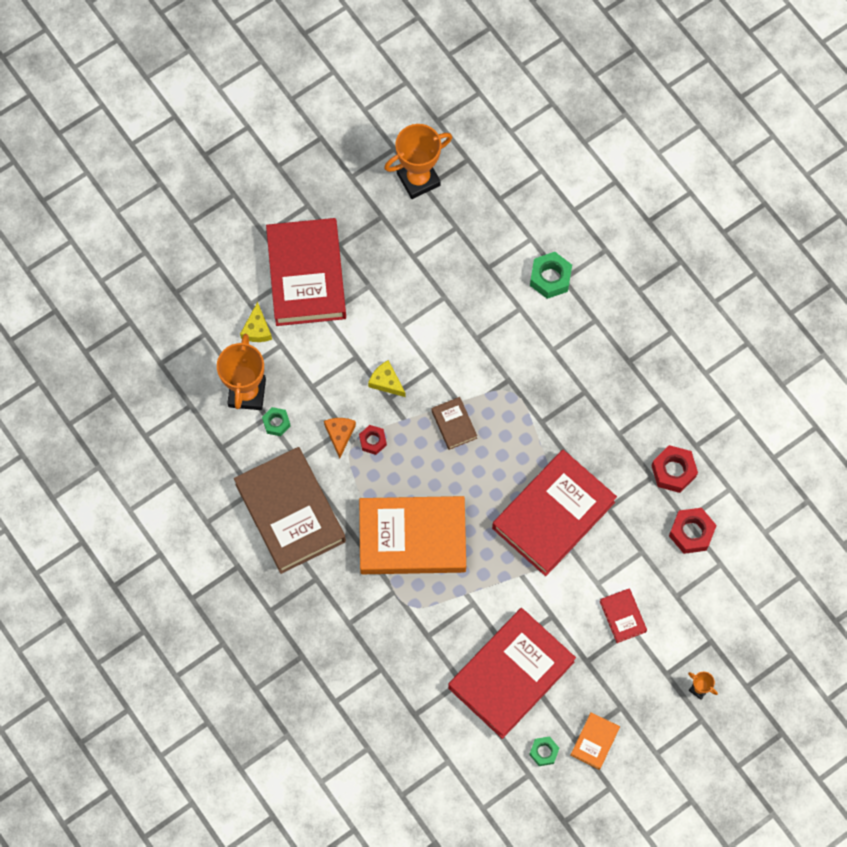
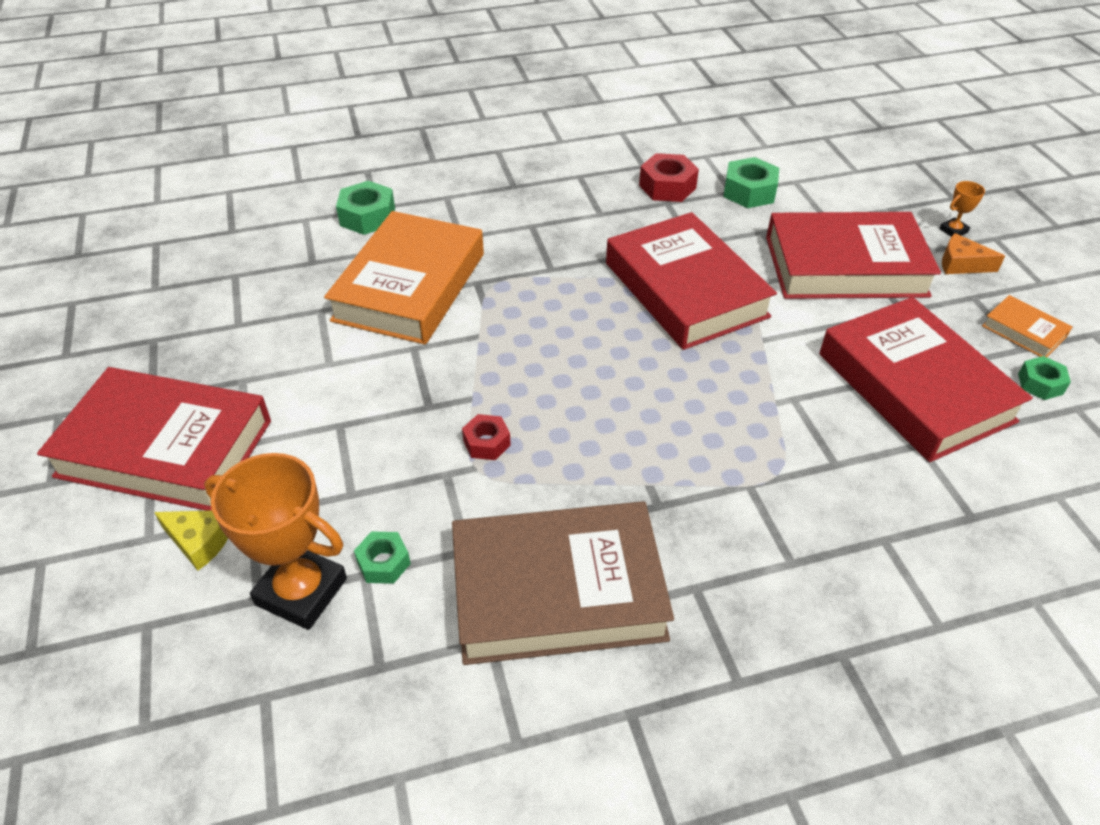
camera: 70 degrees left, 25 degrees down
orange cheese [324,418,356,458] -> orange cheese moved to [942,233,1005,274]
orange book [359,496,466,574] -> orange book moved to [324,211,484,345]
yellow cheese [368,360,405,397] -> none
orange trophy [384,124,452,199] -> none
brown book [432,397,477,450] -> none
red book [600,588,647,643] -> red book [766,212,941,299], size x2.31
red nut [669,508,717,554] -> green nut [723,157,779,208]

